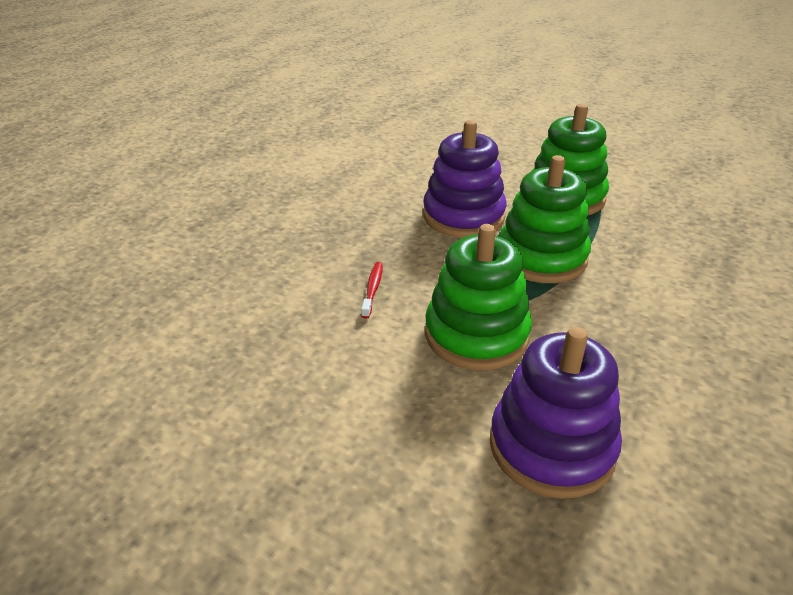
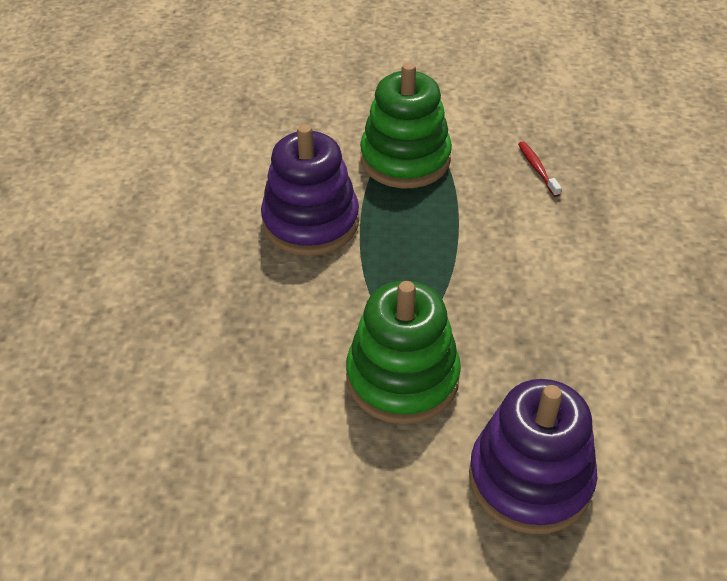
camera: 25 degrees left, 10 degrees up
red toothbrush [361,262,383,319] -> red toothbrush moved to [518,141,562,197]
green stacking toy [499,155,591,283] -> none

